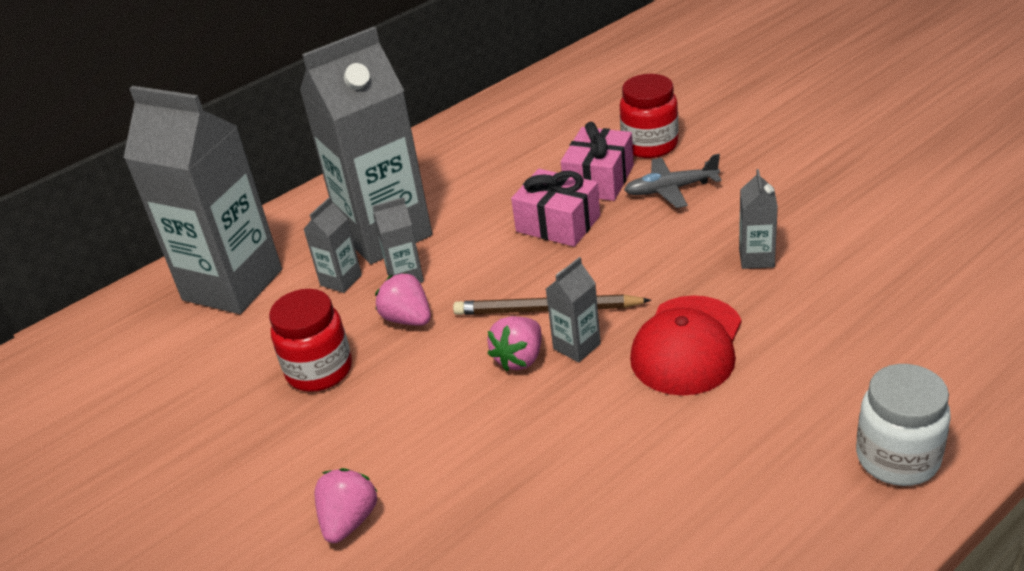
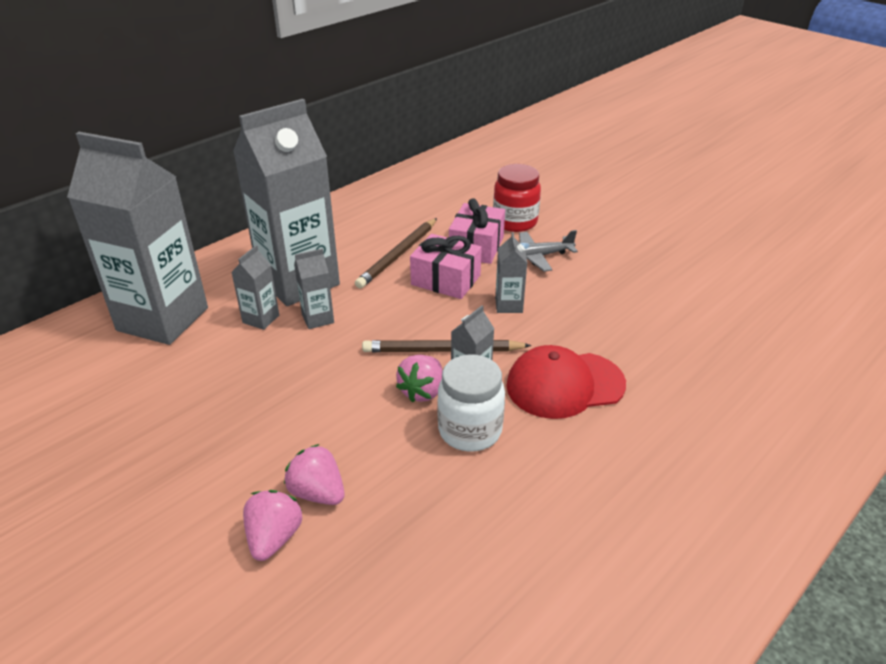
camera: 10 degrees left, 0 degrees up
red jar [269,289,352,392] -> none
pink strawberry [375,272,431,326] -> pink strawberry moved to [284,444,344,505]
red cap [630,295,742,396] -> red cap turned 60 degrees clockwise [506,345,626,419]
grey carton [739,169,778,269] -> grey carton moved to [495,232,527,313]
white jar [856,364,951,486] -> white jar moved to [437,354,505,452]
none -> brown pencil [355,218,437,288]

